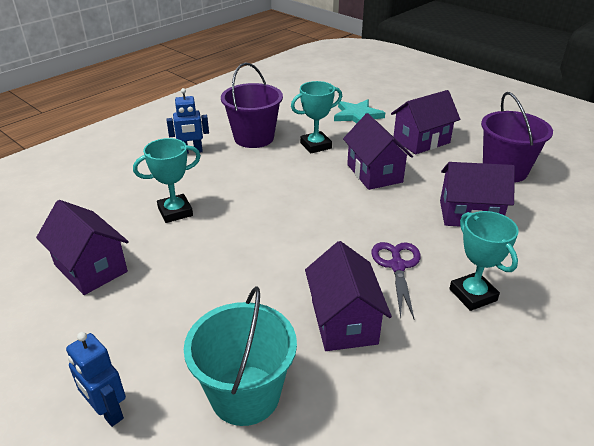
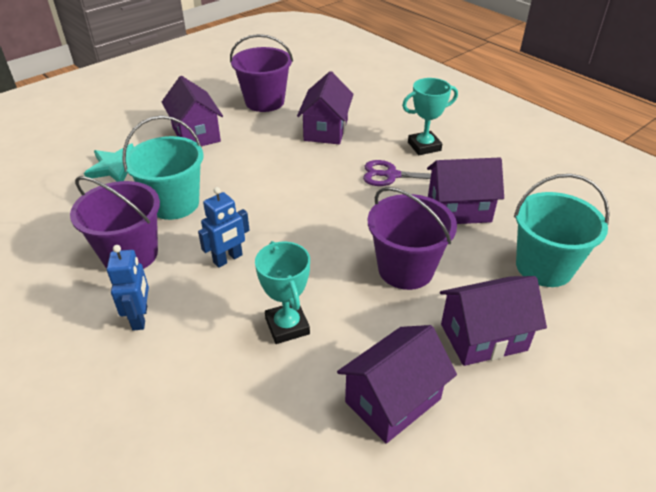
camera: 85 degrees left, 5 degrees up
blue robot [66,332,126,427] -> blue robot moved to [198,187,250,268]
turquoise trophy [291,81,342,153] -> turquoise bucket [122,116,204,220]
purple house [343,113,413,190] -> purple house moved to [440,276,547,366]
none -> purple bucket [368,187,457,290]

